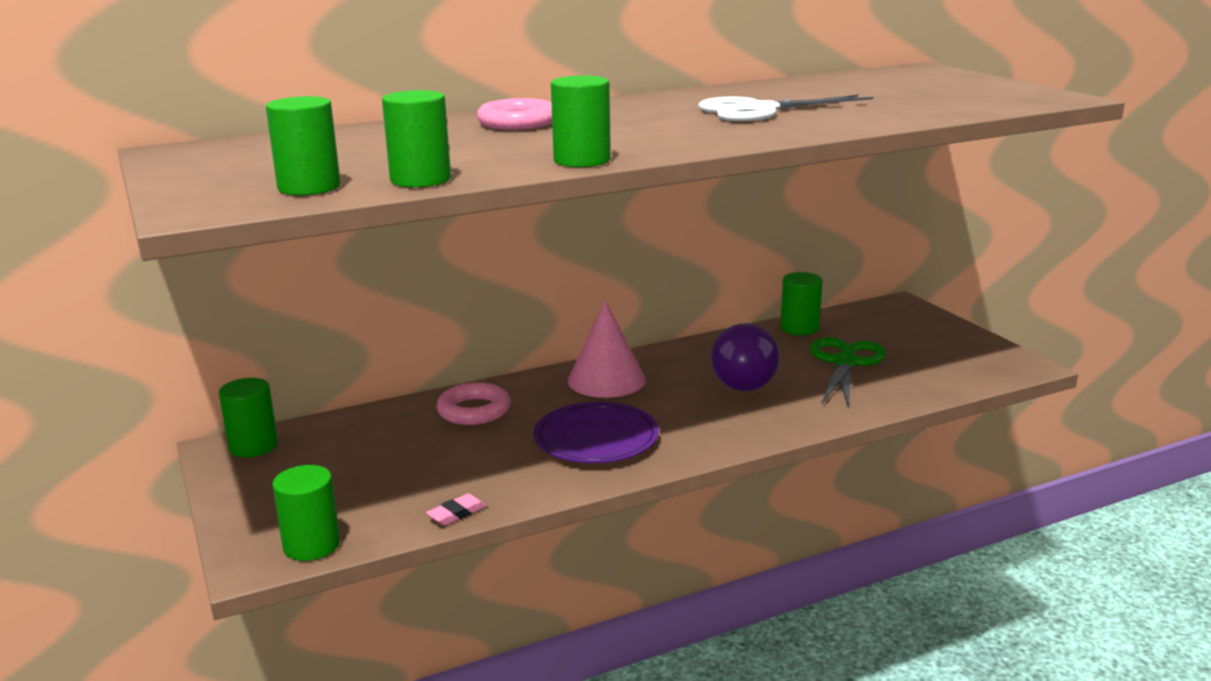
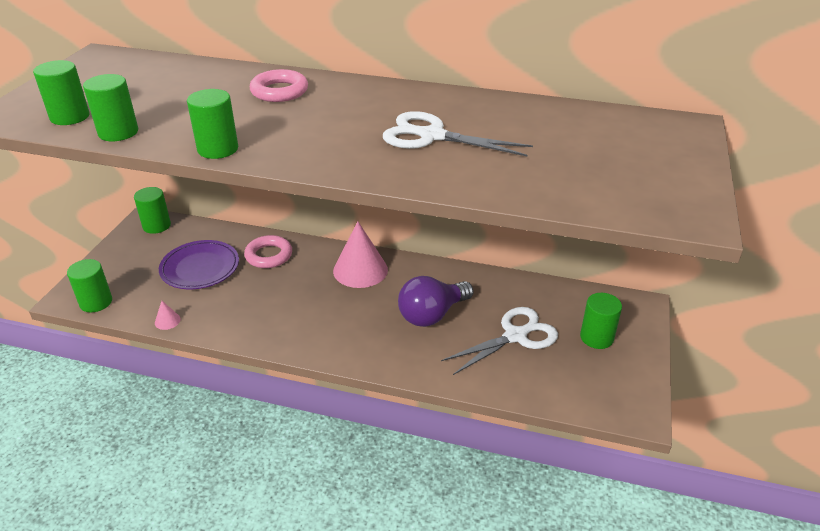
camera: 40 degrees right, 15 degrees up
pink eraser [426,493,486,526] -> pink cone [155,301,181,330]
purple plate [534,402,659,463] -> purple plate moved to [159,240,239,289]
green cylinder [780,272,822,335] -> green cylinder moved to [580,293,622,349]
green scissors [810,337,886,409] -> white scissors [441,307,558,375]

